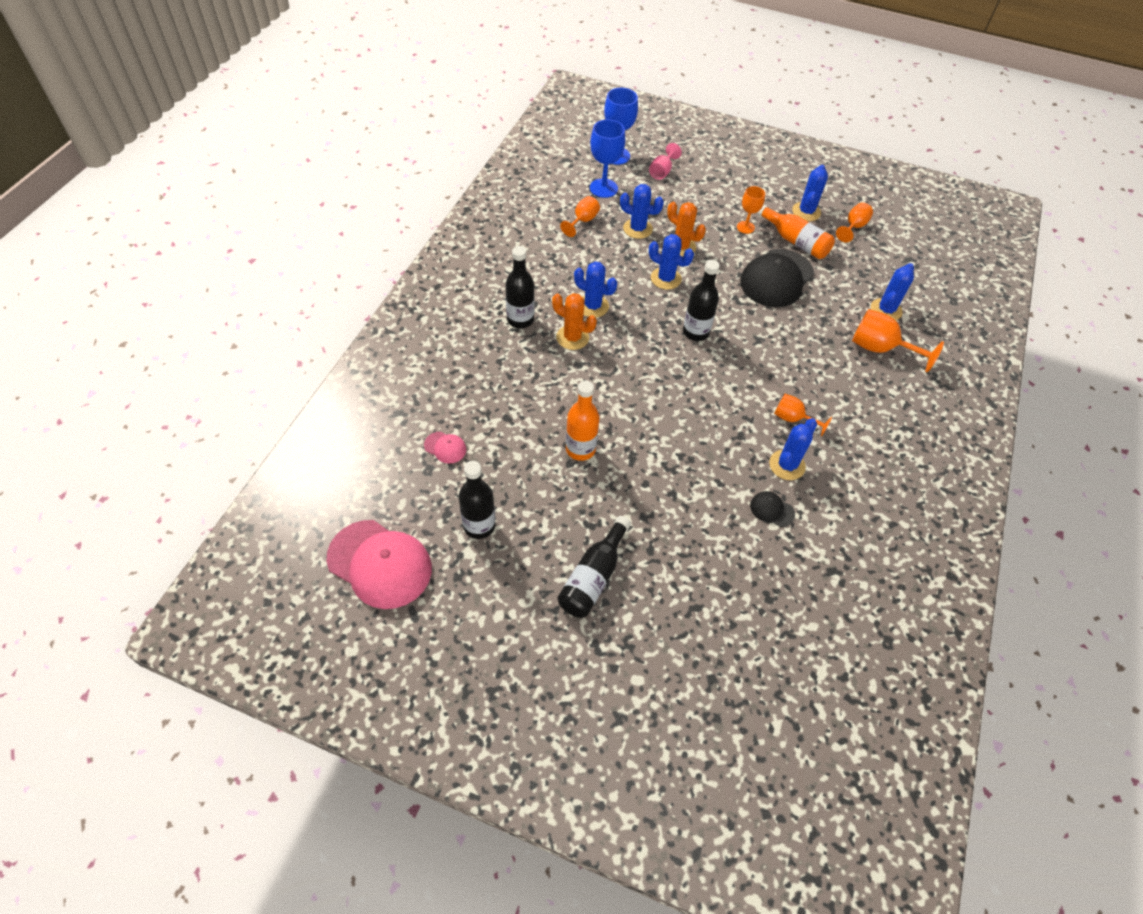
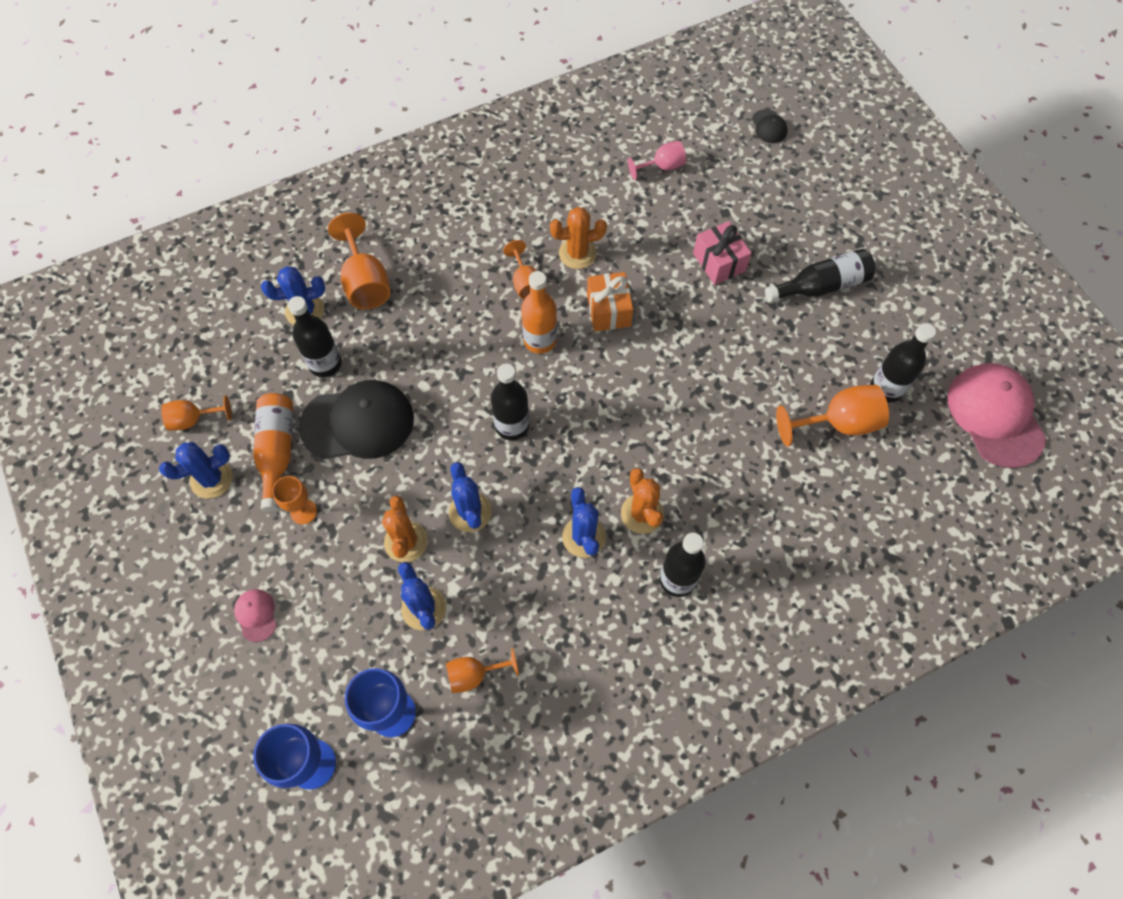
camera: 135 degrees left, 10 degrees up
pink cap [424,432,466,464] -> pink cap moved to [234,589,277,642]
orange bottle [566,381,599,461] -> orange bottle moved to [521,271,557,354]
pink goblet [649,143,682,180] -> pink goblet moved to [628,141,686,180]
black cap [750,491,795,527] -> black cap moved to [752,109,787,143]
blue cactus [769,418,817,480] -> orange cactus [550,207,607,269]
none -> black bottle [288,296,342,377]
none -> orange gift [587,272,633,331]
none -> pink gift [693,221,751,285]
none -> orange goblet [776,385,889,447]

